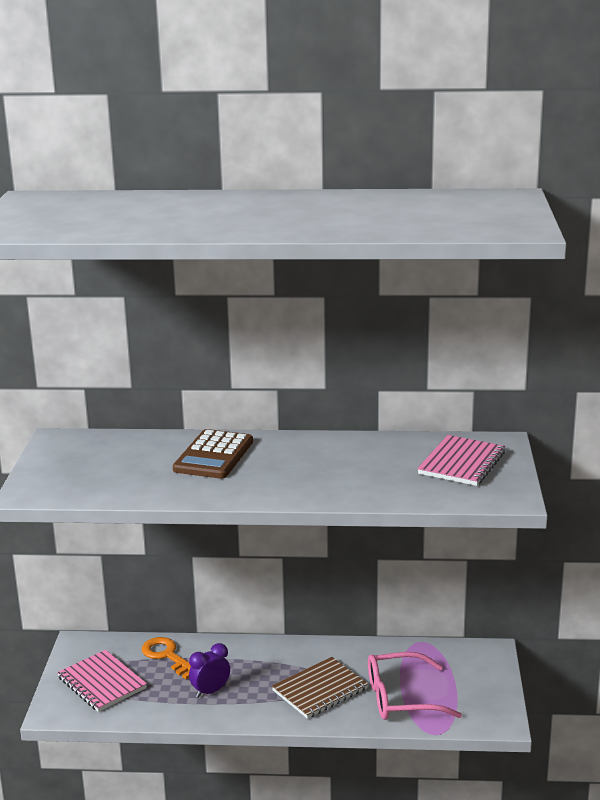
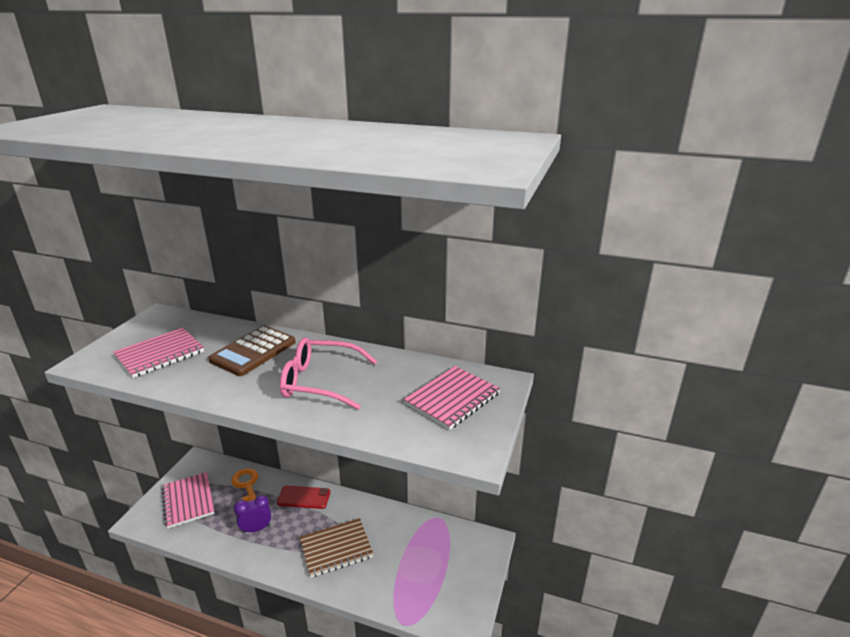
camera: 15 degrees right, 5 degrees up
pink glasses [368,652,462,720] -> pink glasses moved to [280,337,377,410]
none -> pink notebook [113,328,204,378]
none -> red phone [277,485,330,509]

